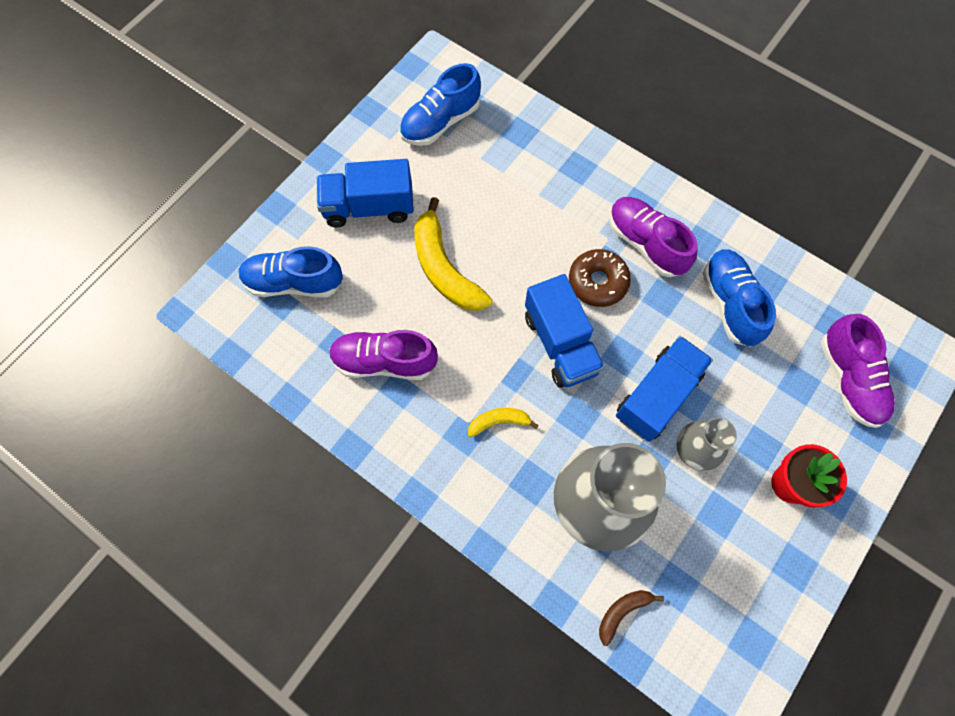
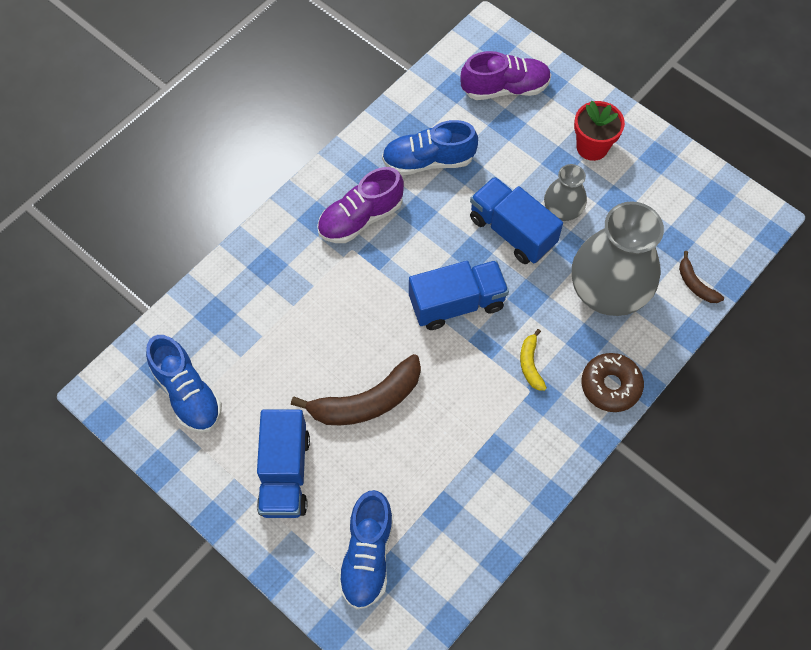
camera: 85 degrees left, 5 degrees down
purple shoe [329,330,438,380] -> none
yellow banana [414,197,493,311] -> brown banana [291,354,421,425]
brown donut [569,249,631,307] -> brown donut moved to [581,353,644,412]

